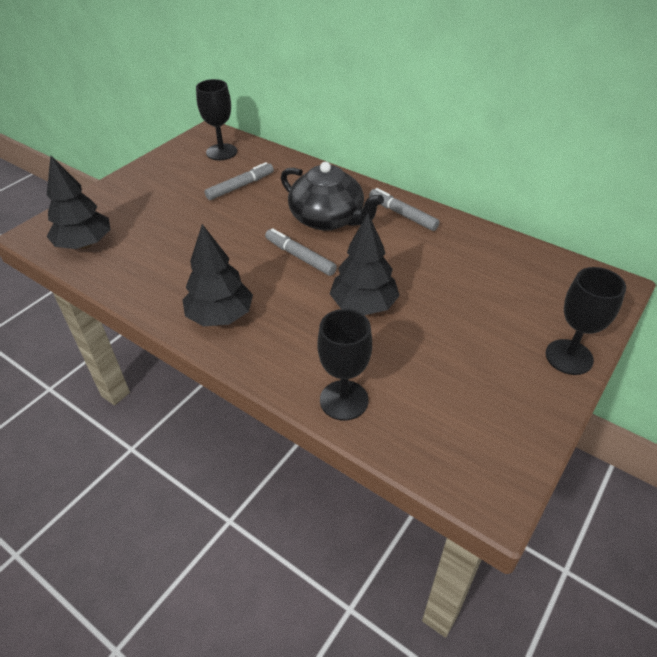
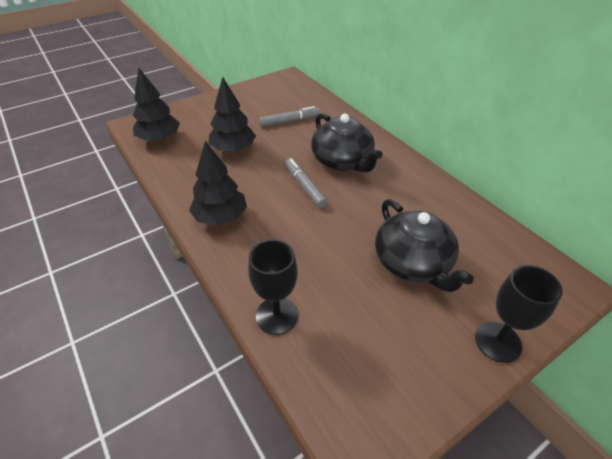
camera: 20 degrees right, 0 degrees up
black goblet [196,79,237,160] -> none
black tree [330,213,400,315] -> black tree moved to [208,77,256,152]
grey marker [369,188,440,231] -> none
none -> black teapot [375,199,474,292]

